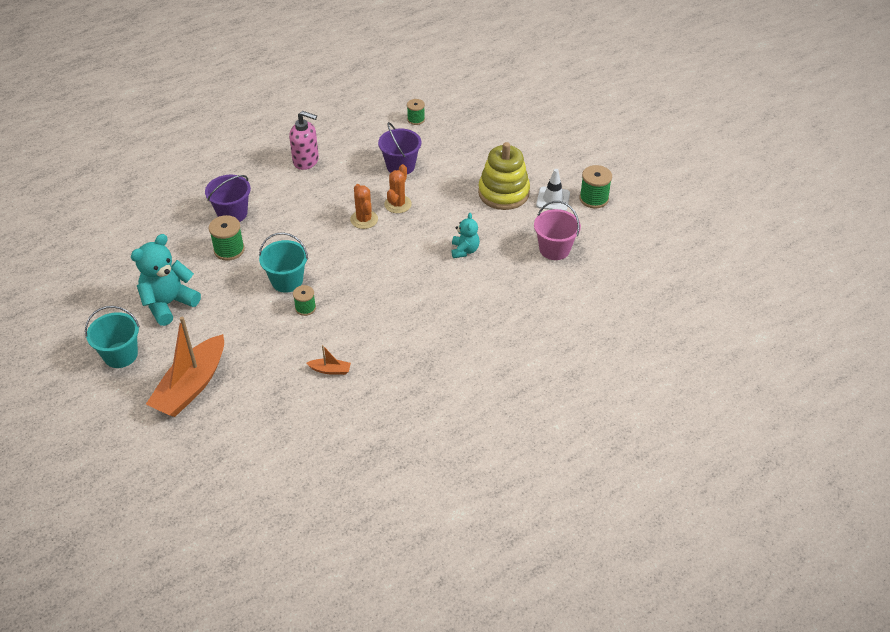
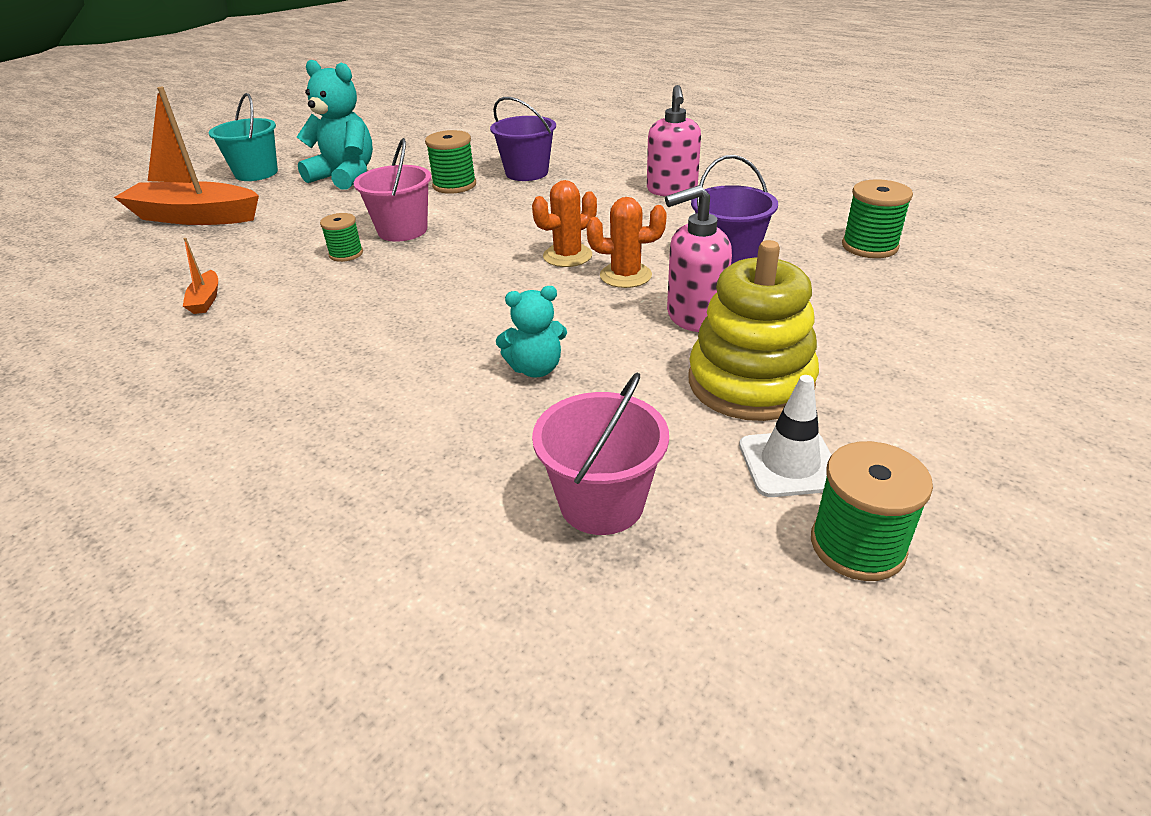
camera: 75 degrees right, 10 degrees down
turquoise bucket [259,232,308,293] -> pink bucket [354,138,431,241]
green spool [407,99,425,125] -> green spool [842,179,913,258], size x1.54
none -> pink soap dispenser [665,185,732,332]

